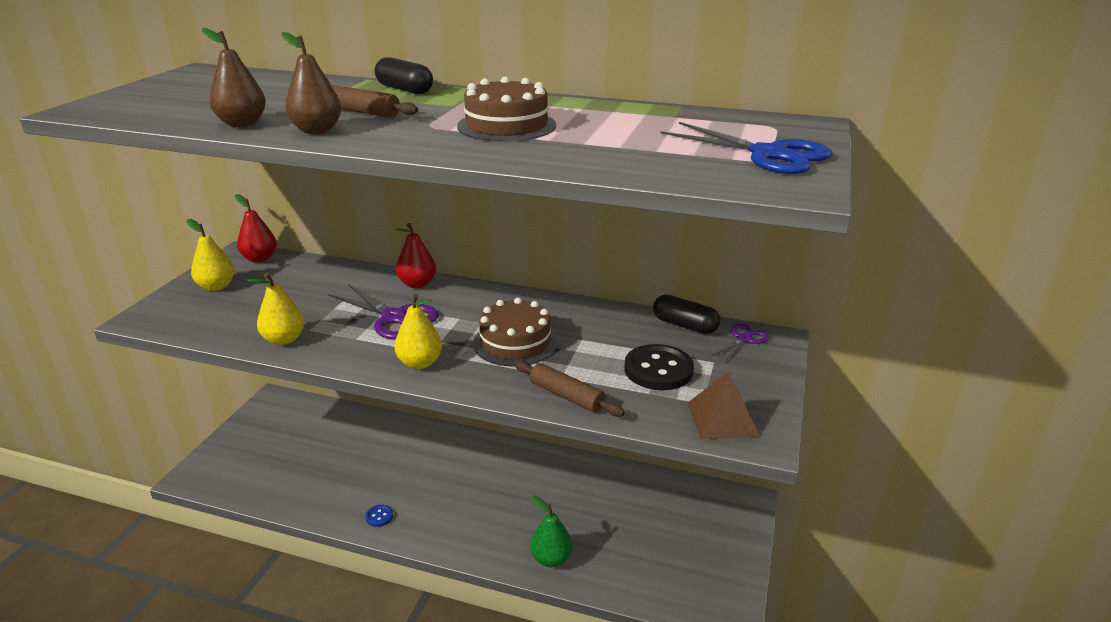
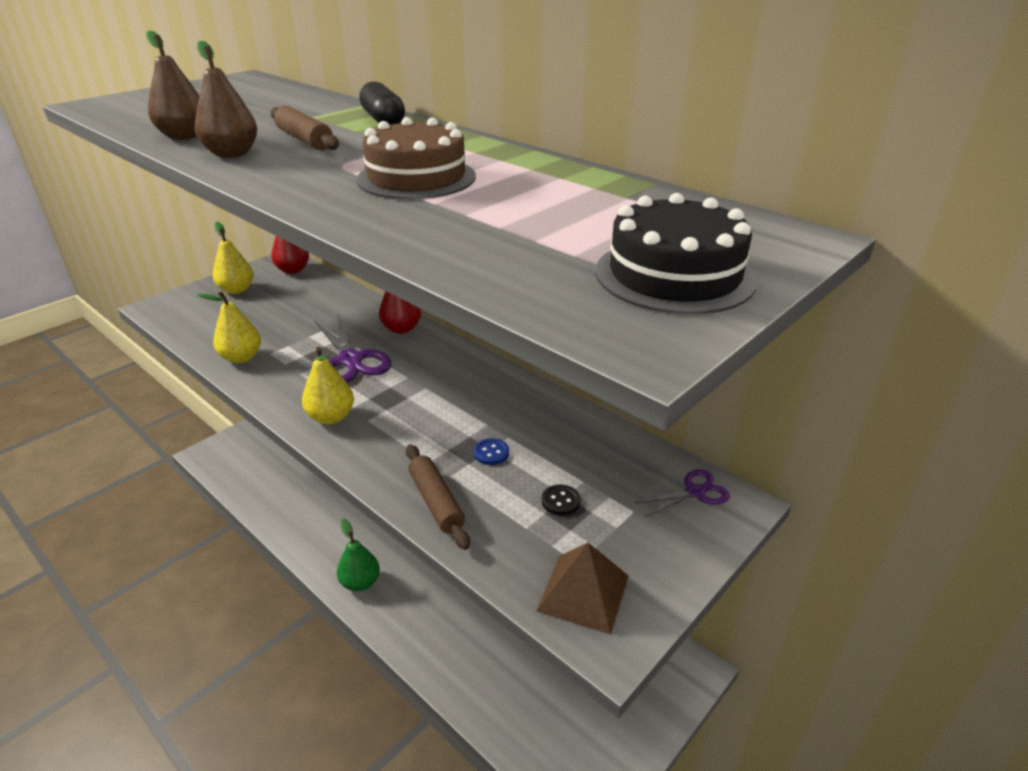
camera: 25 degrees right, 5 degrees up
blue button [365,505,393,527] -> blue button moved to [473,438,509,465]
brown cake [473,298,558,366] -> none
green pear [530,496,573,567] -> green pear moved to [337,518,380,591]
black button [624,344,694,390] -> black button [541,485,580,516], size x0.47
black capsule [653,295,720,334] -> none
blue scissors [661,122,832,174] -> black cake [596,193,757,314]

